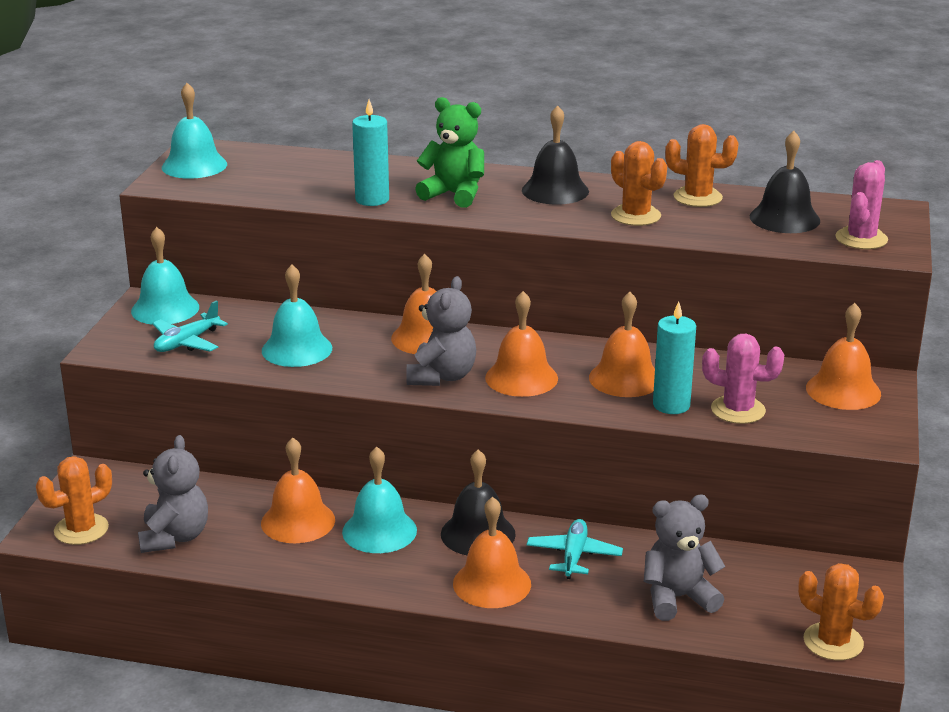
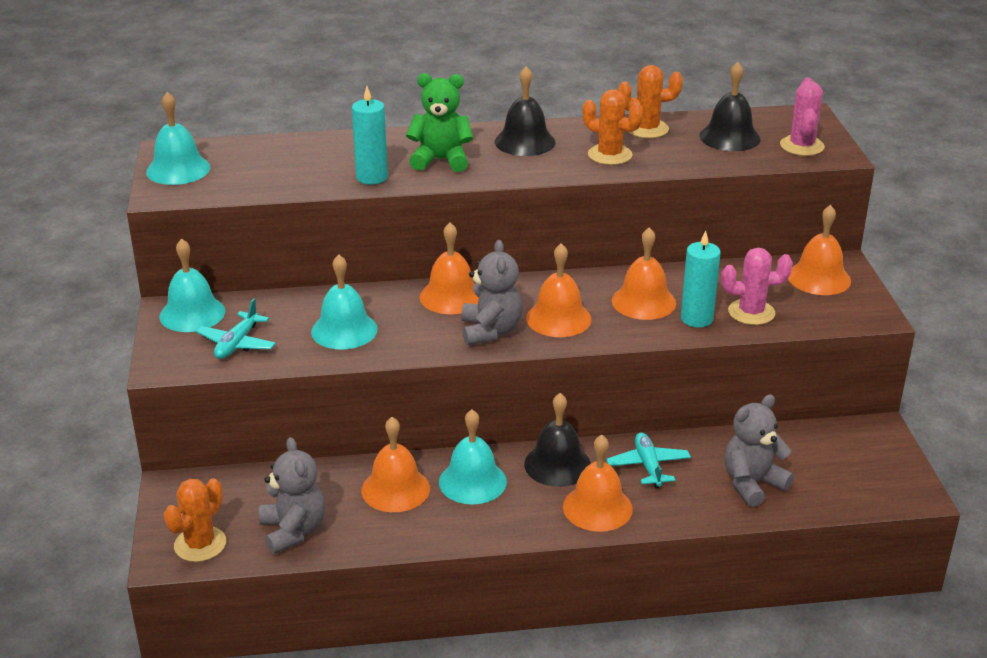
camera: 20 degrees left, 5 degrees up
orange cactus [798,563,884,661] -> none

